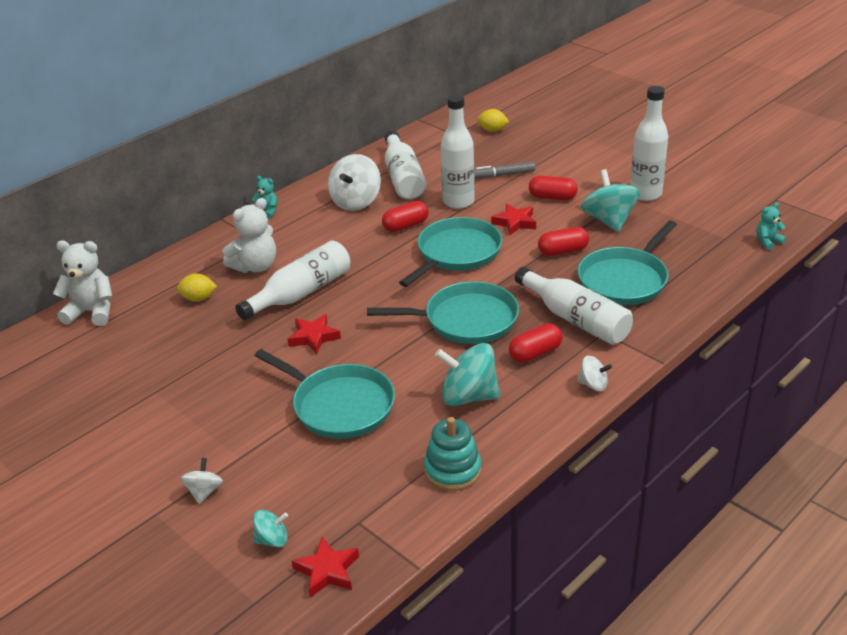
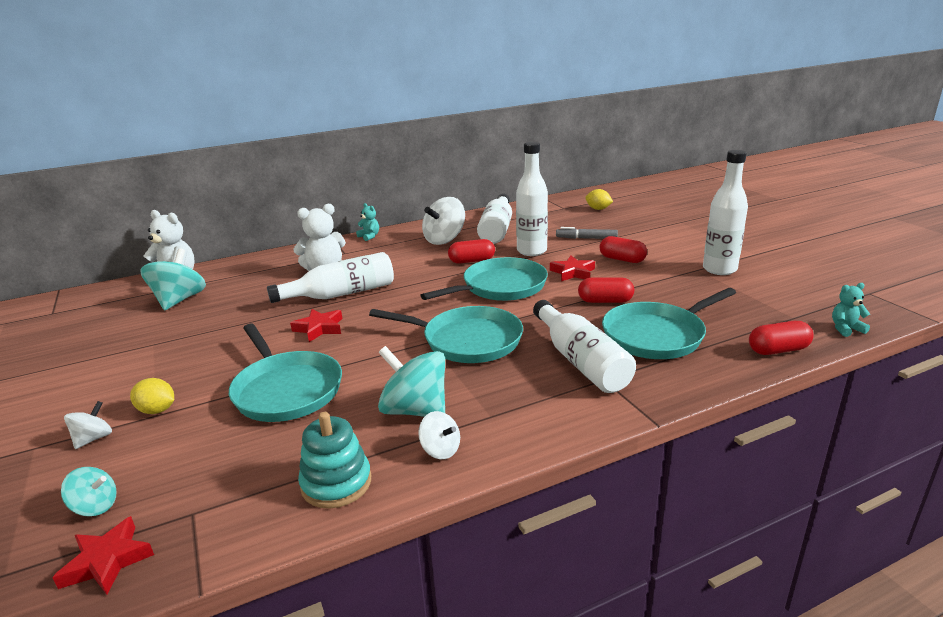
camera: 20 degrees right, 10 degrees down
yellow lemon [177,273,217,302] -> yellow lemon moved to [130,378,174,414]
red capsule [509,323,563,363] -> red capsule moved to [749,321,814,355]
white spinning top [577,356,612,391] -> white spinning top moved to [418,411,460,459]
turquoise spinning top [581,169,640,232] -> turquoise spinning top moved to [140,248,206,310]

